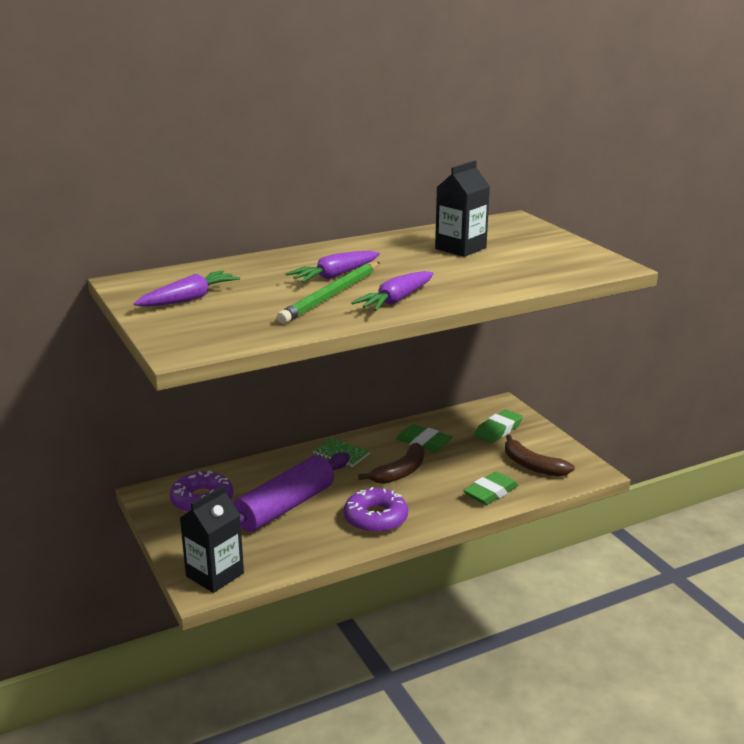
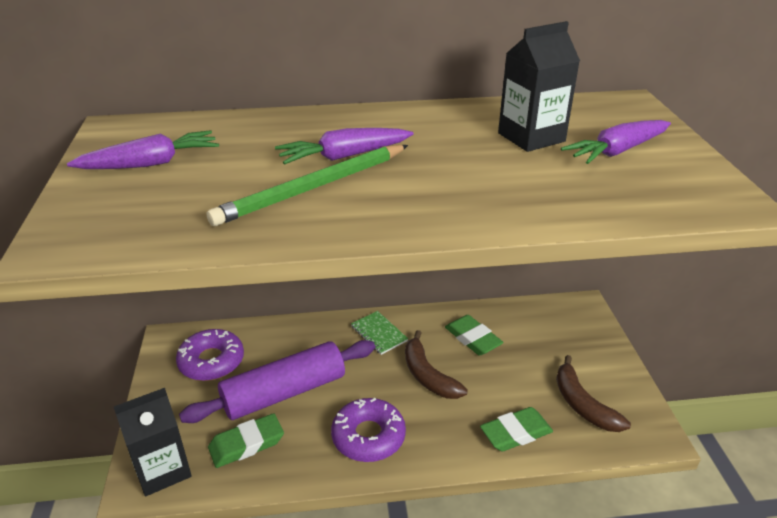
camera: 20 degrees right, 10 degrees up
purple carrot [351,271,434,311] -> purple carrot moved to [561,120,671,164]
brown banana [358,443,424,484] -> brown banana turned 90 degrees clockwise [405,330,468,399]
green eraser [474,410,523,443] -> green eraser moved to [208,413,284,468]

